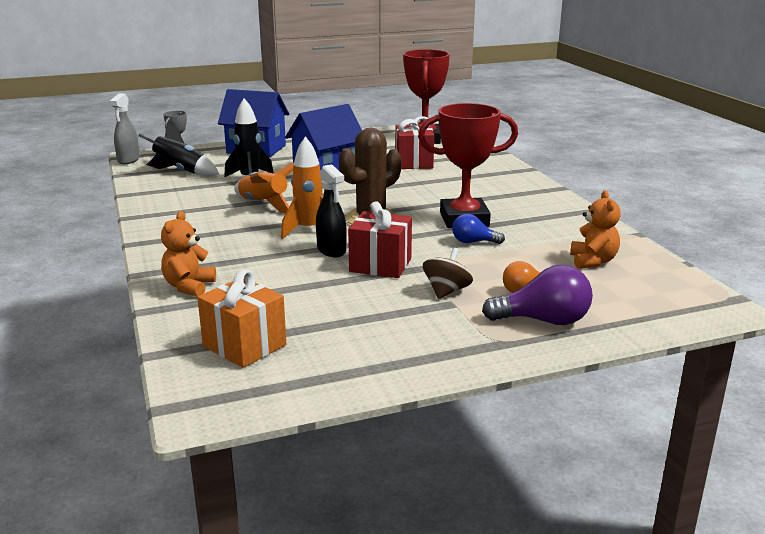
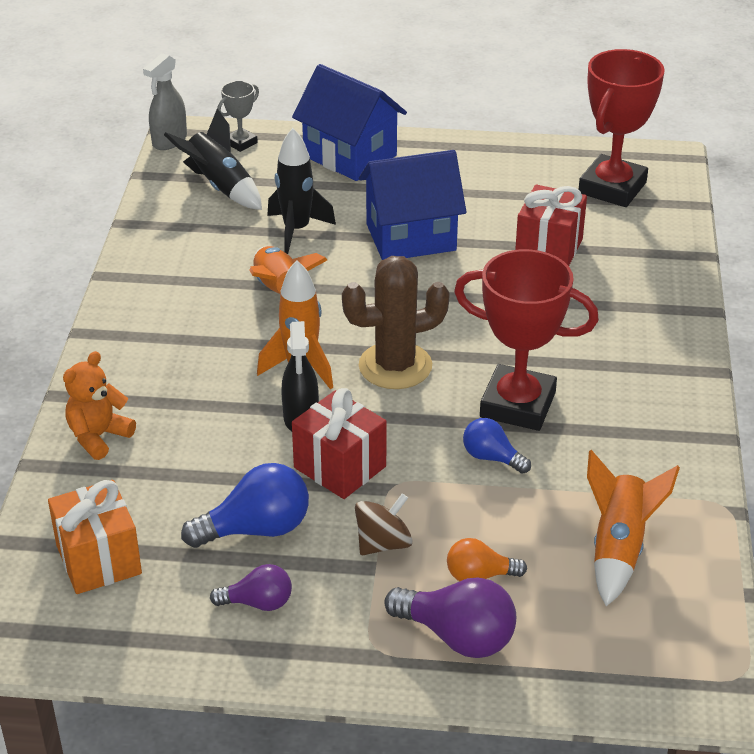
camera: 25 degrees right, 15 degrees up
orange teddy bear [570,191,621,269] -> orange rocket [587,450,680,606]
none -> blue light bulb [181,463,309,548]
none -> purple light bulb [210,564,292,611]

